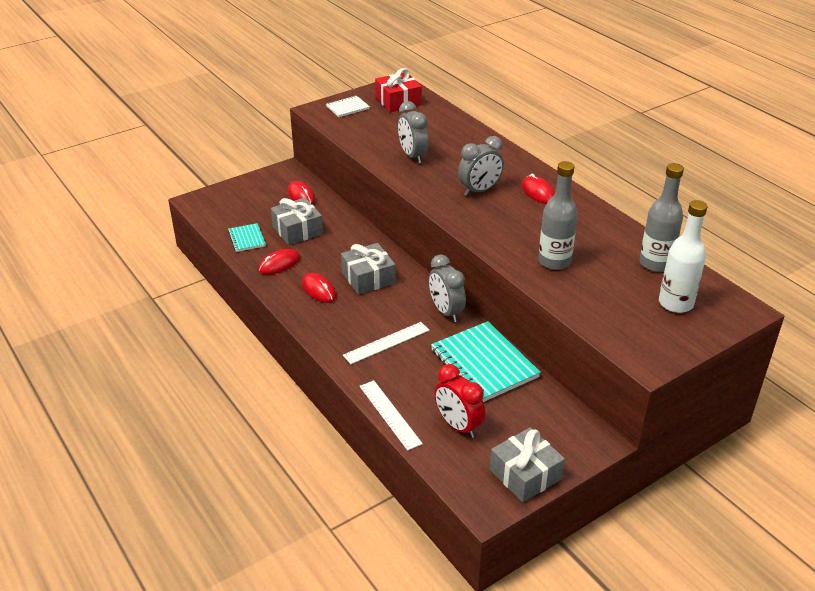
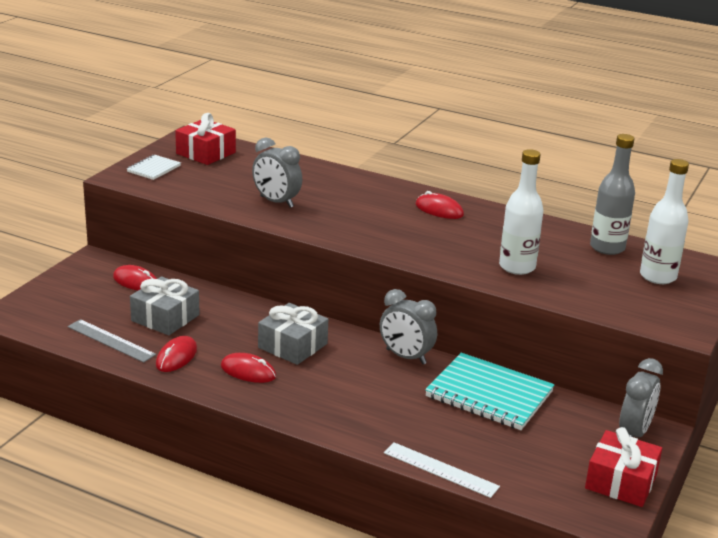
camera: 30 degrees left, 10 degrees down
turquoise notebook [228,223,266,252] -> grey ruler [68,319,156,363]
white ruler [343,322,430,364] -> none
red clock [434,364,485,438] -> none
grey clock [458,136,504,196] -> grey clock moved to [619,358,663,437]
grey gift [490,427,565,502] -> red gift [585,427,662,507]
grey bottle [538,161,578,270] -> white bottle [499,149,544,275]

